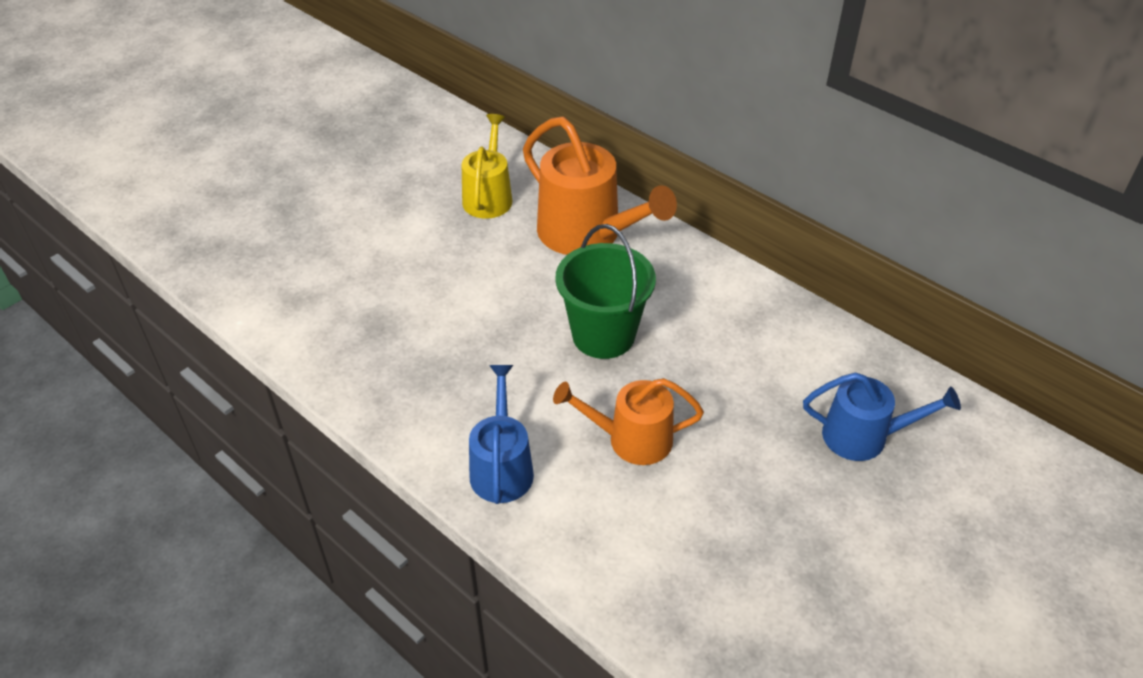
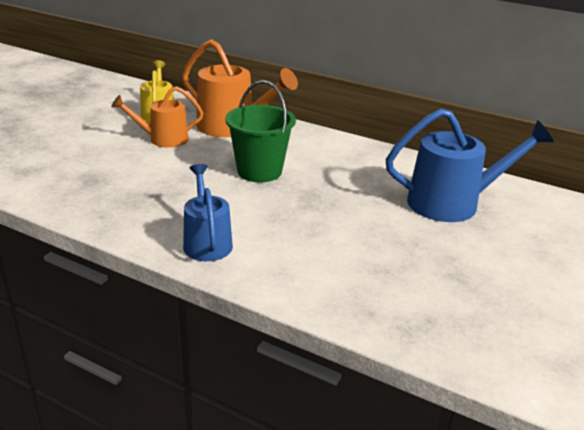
camera: 15 degrees left, 15 degrees down
orange watering can [553,378,704,465] -> orange watering can moved to [112,86,203,148]
blue watering can [803,372,961,461] -> blue watering can [386,108,554,222], size x1.60

